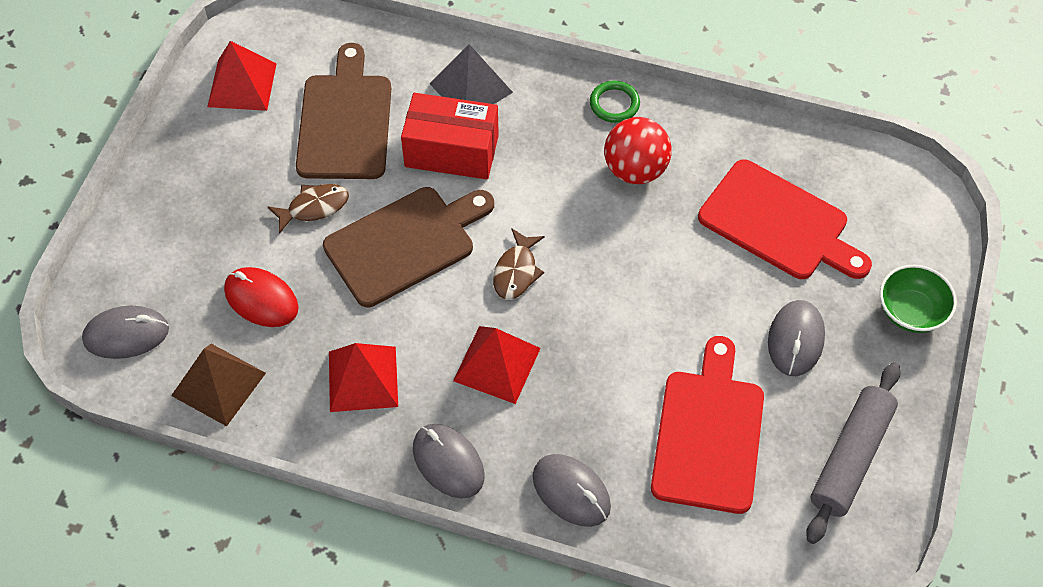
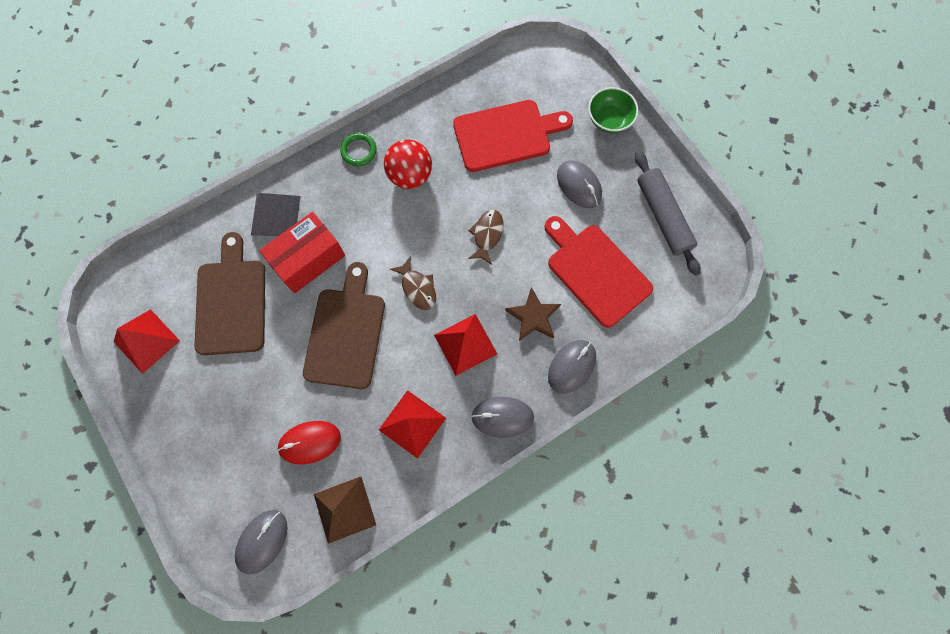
camera: 50 degrees left, 15 degrees up
brown fish [268,184,349,234] -> brown fish moved to [468,210,504,265]
brown cutting board [296,43,391,179] -> brown cutting board turned 45 degrees clockwise [195,232,265,355]
grey mouse [533,454,611,527] -> grey mouse turned 45 degrees counterclockwise [548,340,596,394]
none -> brown star [505,287,561,341]

